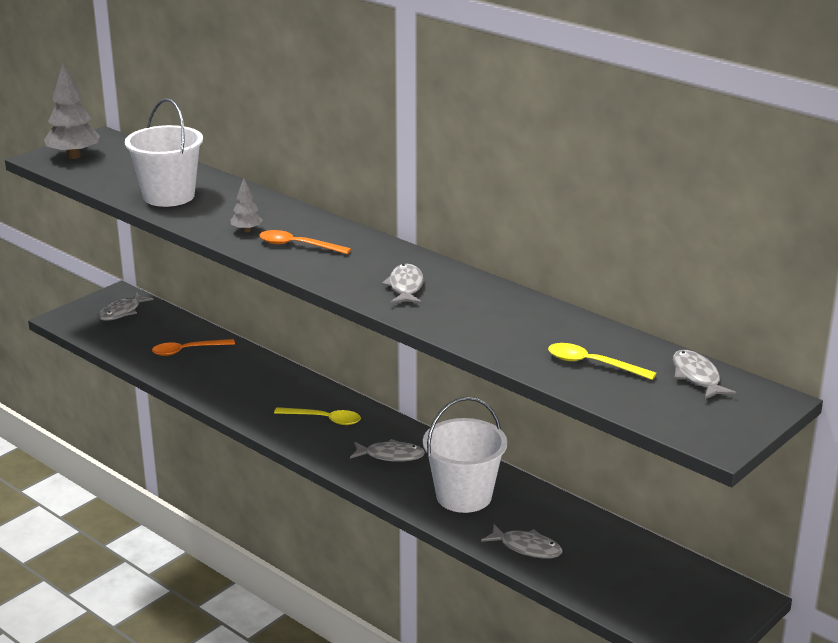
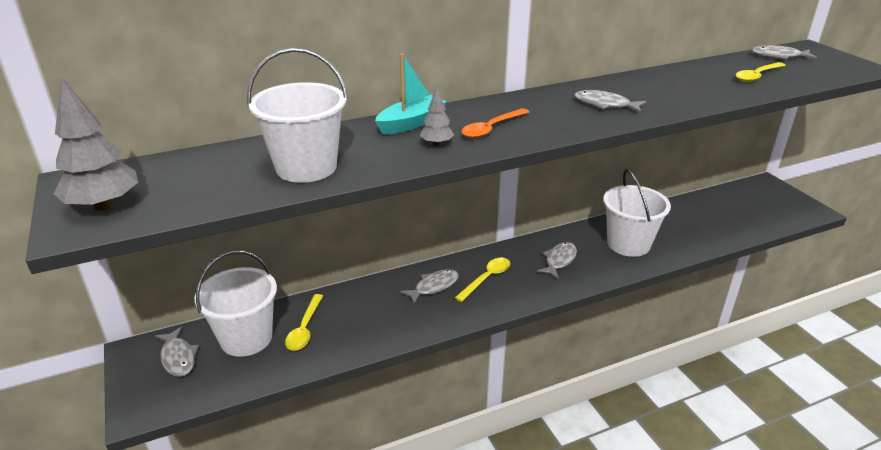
camera: 65 degrees left, 5 degrees up
orange spoon [152,339,235,356] -> yellow spoon [285,294,323,351]
grey fish [481,524,563,559] -> grey fish moved to [400,269,459,304]
none -> white bucket [195,250,277,357]
none -> turquoise boat [375,53,447,135]

